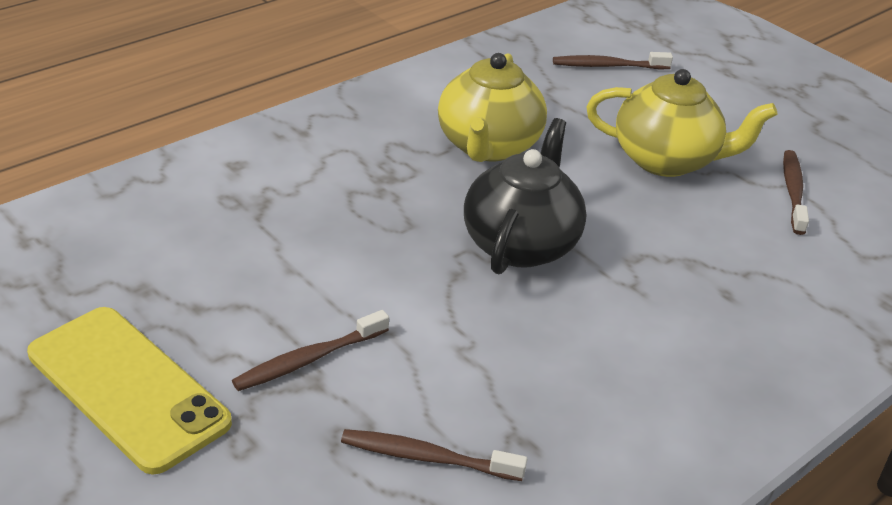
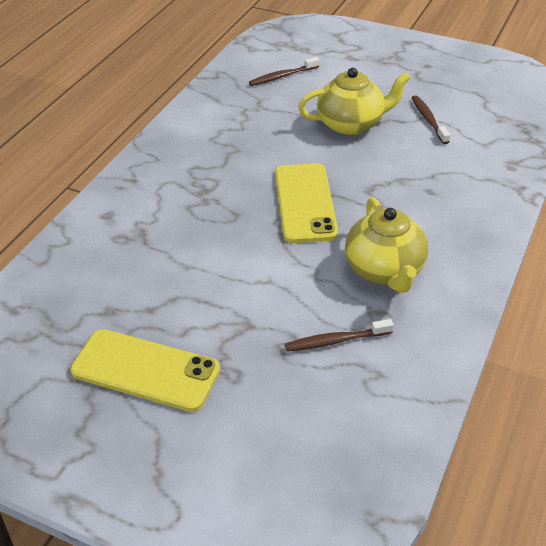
camera: 20 degrees left, 5 degrees up
brown toothbrush [232,310,389,391] -> none
yellow teapot [438,53,547,162] -> yellow teapot moved to [345,197,428,293]
black teapot [464,118,586,274] -> yellow phone [275,163,338,243]

